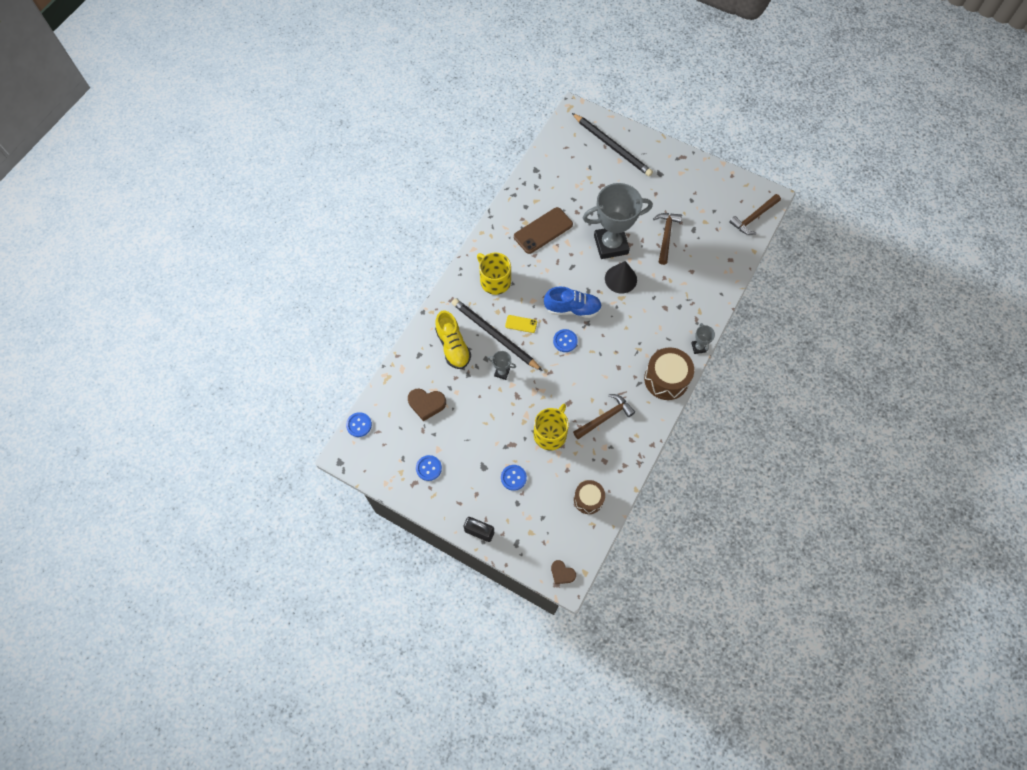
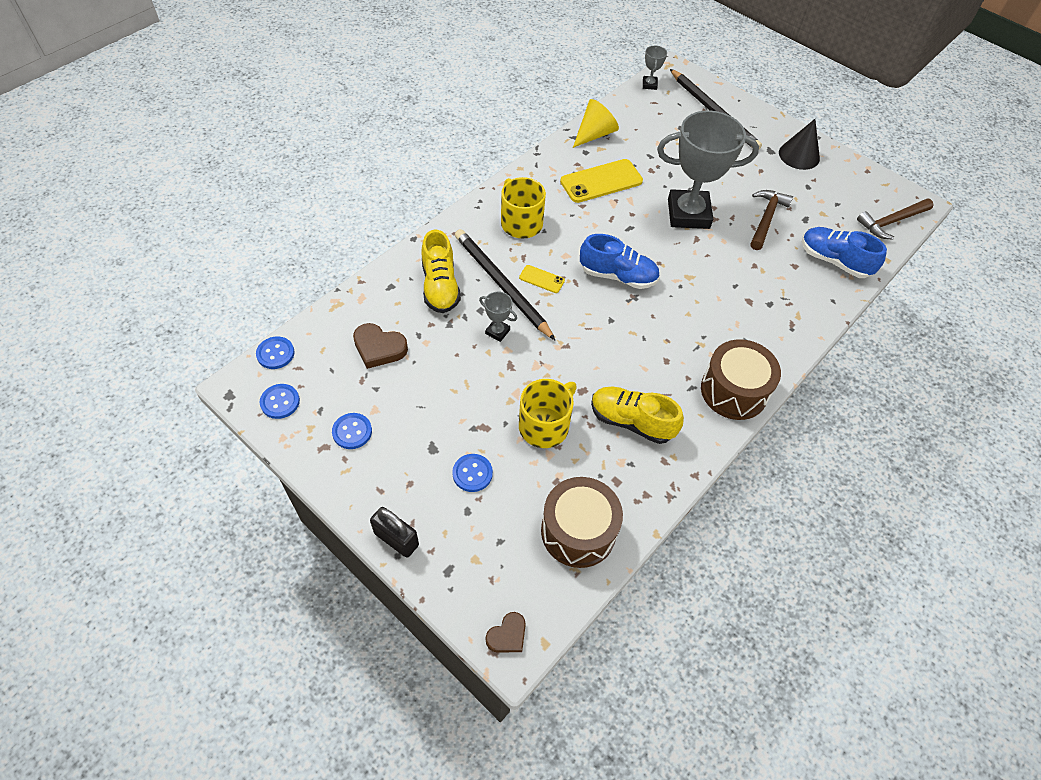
camera: 10 degrees right, 10 degrees down
brown phone [514,207,573,254] -> yellow phone [560,159,643,203]
brown heart [551,560,576,584] -> brown heart turned 90 degrees counterclockwise [486,612,526,652]
blue button [553,329,578,352] -> blue button moved to [260,384,300,419]
brown hammer [573,394,635,439] -> yellow shoe [591,387,684,444]
brown drum [574,480,605,514] -> brown drum [541,477,623,568], size x1.59
black cone [605,261,637,293] -> black cone moved to [779,119,820,170]
grey trophy [691,323,715,354] -> grey trophy moved to [643,46,667,90]
none -> yellow cone [573,99,619,148]
none -> blue shoe [802,227,887,278]

